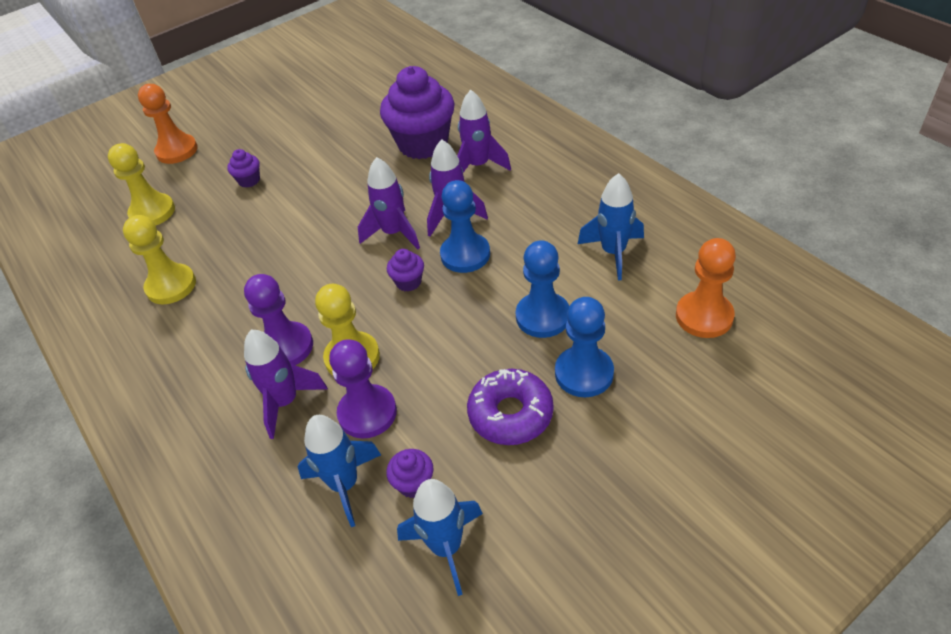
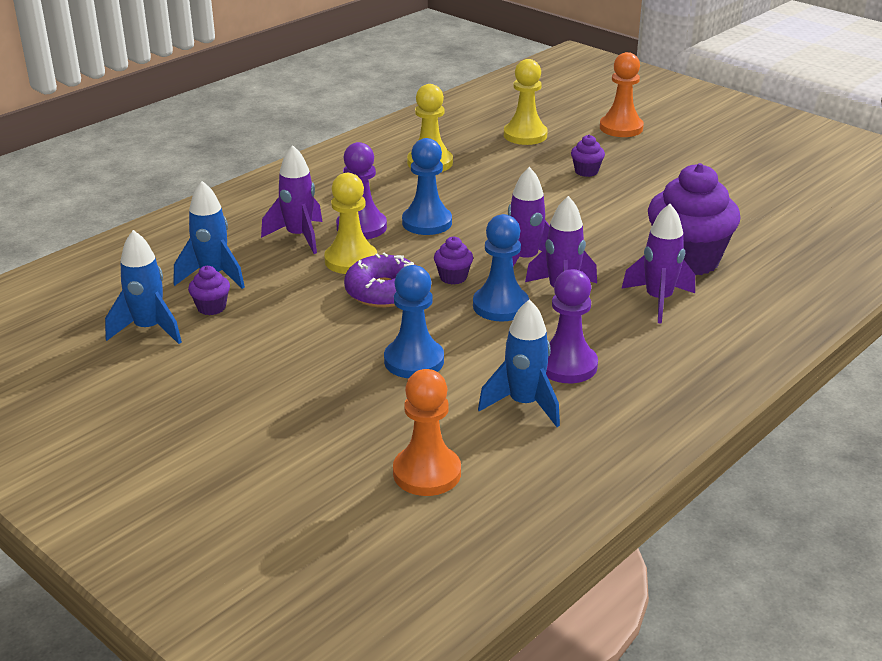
camera: 75 degrees right, 15 degrees down
purple pawn [329,339,397,439] -> purple pawn moved to [546,269,598,383]
purple donut [467,369,554,445] -> purple donut moved to [344,253,415,308]
blue pawn [555,297,614,397] -> blue pawn moved to [402,138,452,235]

